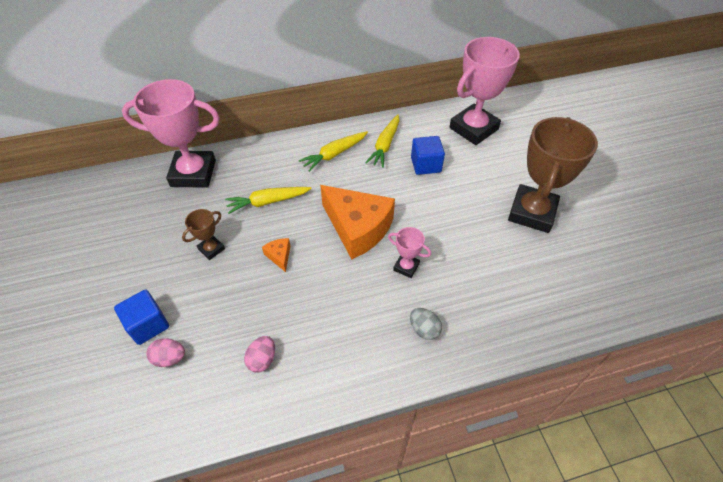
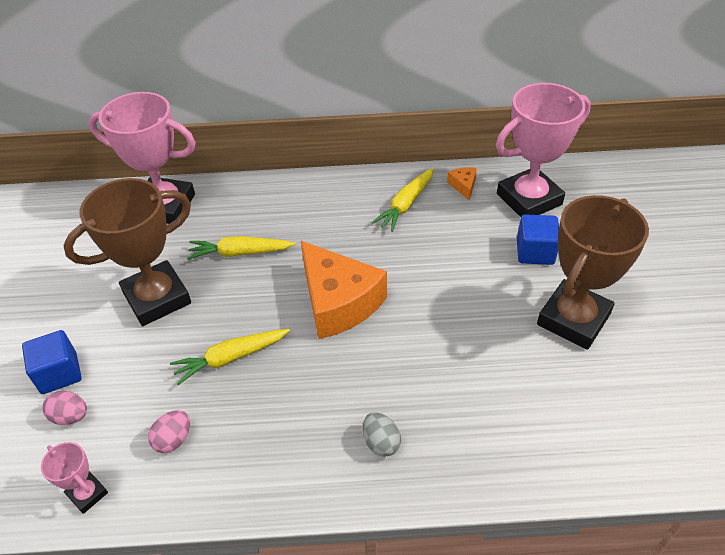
camera: 15 degrees right, 5 degrees down
brown trophy [182,209,225,260] -> brown trophy [63,178,191,326], size x2.20
orange cheese [262,238,290,272] -> orange cheese moved to [447,167,477,201]
yellow carrot [299,131,368,172] -> yellow carrot moved to [170,329,290,385]
pink trophy [388,227,431,278] -> pink trophy moved to [41,442,108,514]
blue cube [411,136,445,175] -> blue cube moved to [517,214,559,265]

